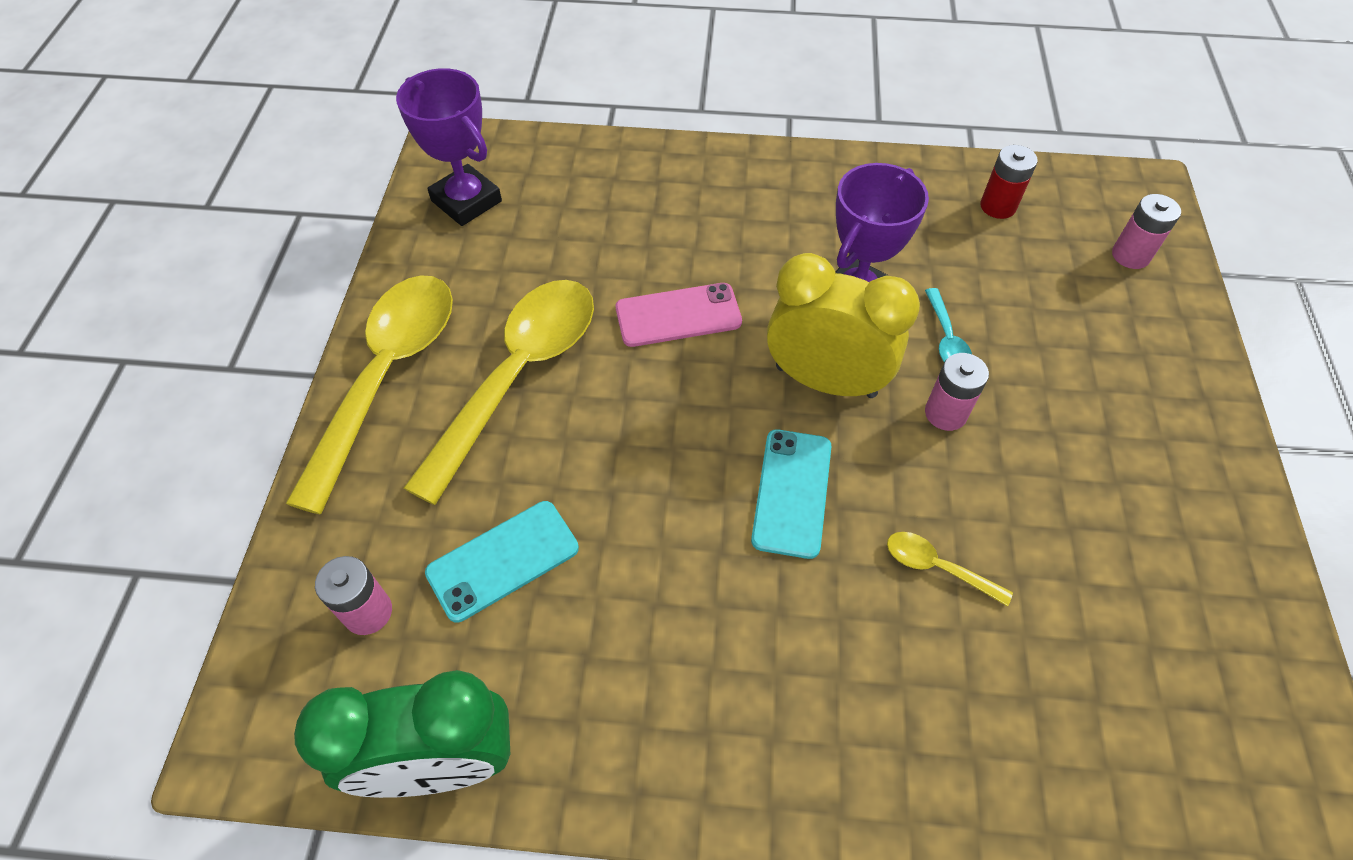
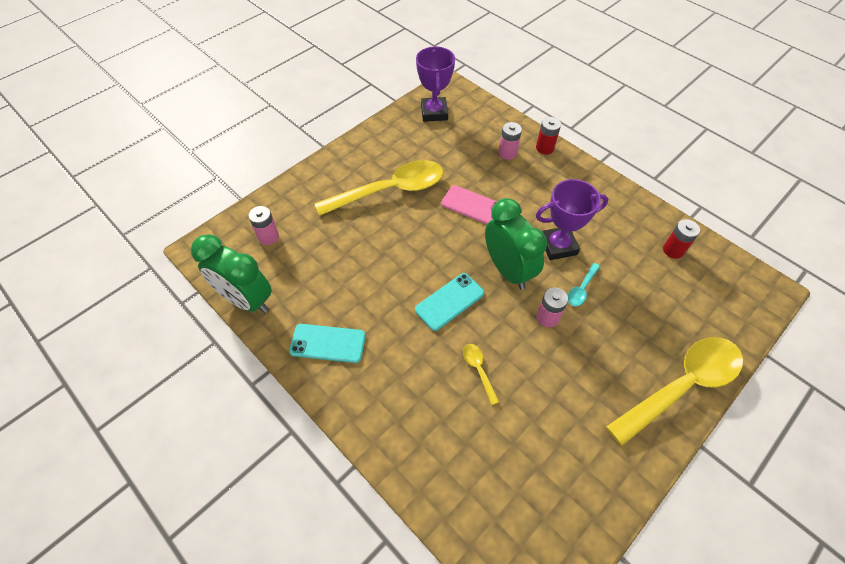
camera: 40 degrees right, 0 degrees up
yellow spoon [285,275,453,514] -> yellow spoon moved to [606,337,743,446]
turquoise phone [425,501,579,622] -> turquoise phone moved to [289,324,366,363]
yellow clock [767,253,920,398] -> green clock [485,198,547,290]
pink battery [1112,194,1181,269] -> pink battery moved to [498,122,522,160]
none -> red battery [536,117,561,154]

